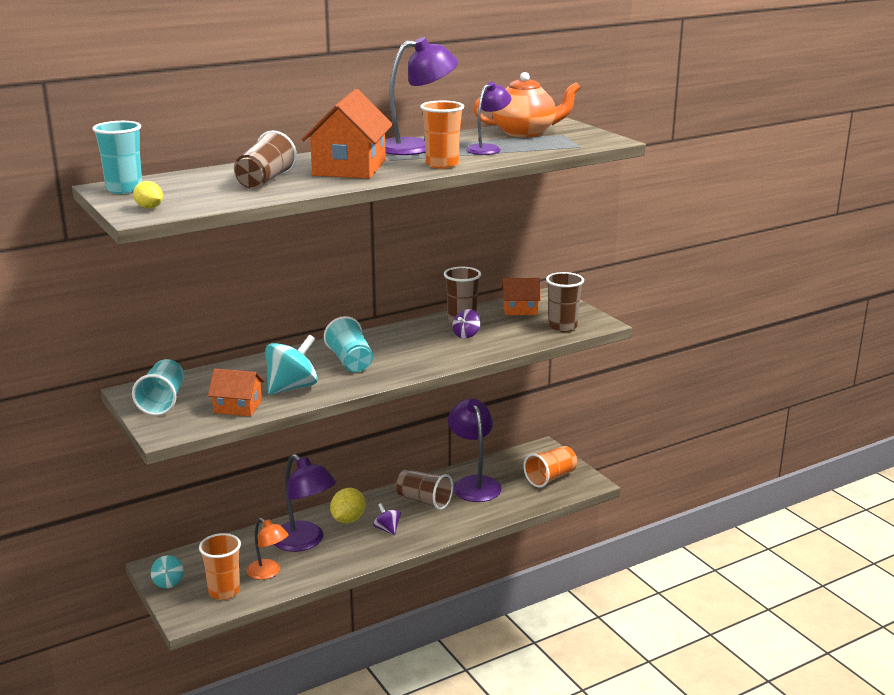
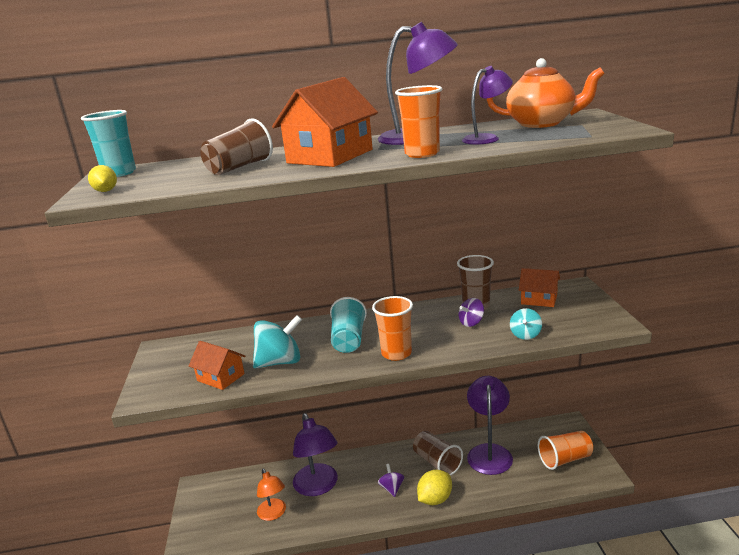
camera: 25 degrees right, 0 degrees up
turquoise cup [132,359,184,416] -> none
turquoise spinning top [151,555,184,588] -> turquoise spinning top moved to [510,308,542,340]
orange cup [199,533,241,600] -> orange cup moved to [372,296,413,361]
yellow lemon [330,488,365,523] -> yellow lemon moved to [417,470,452,505]
brown cup [546,272,584,332] -> none

